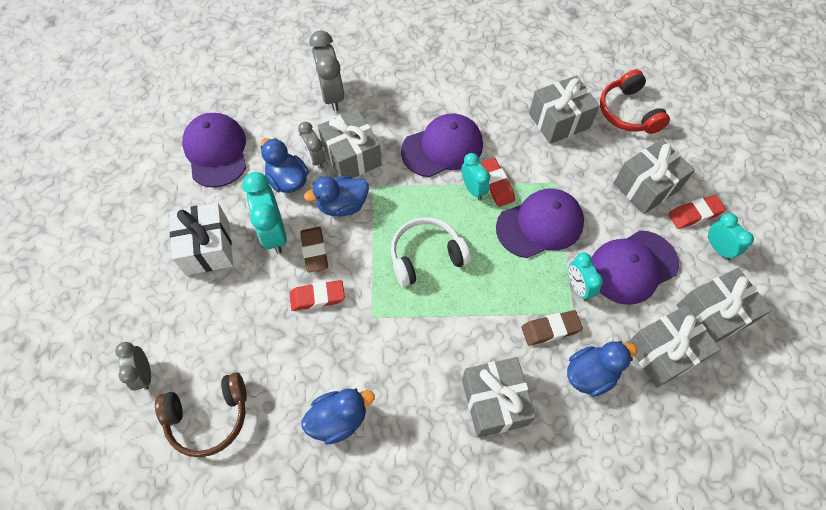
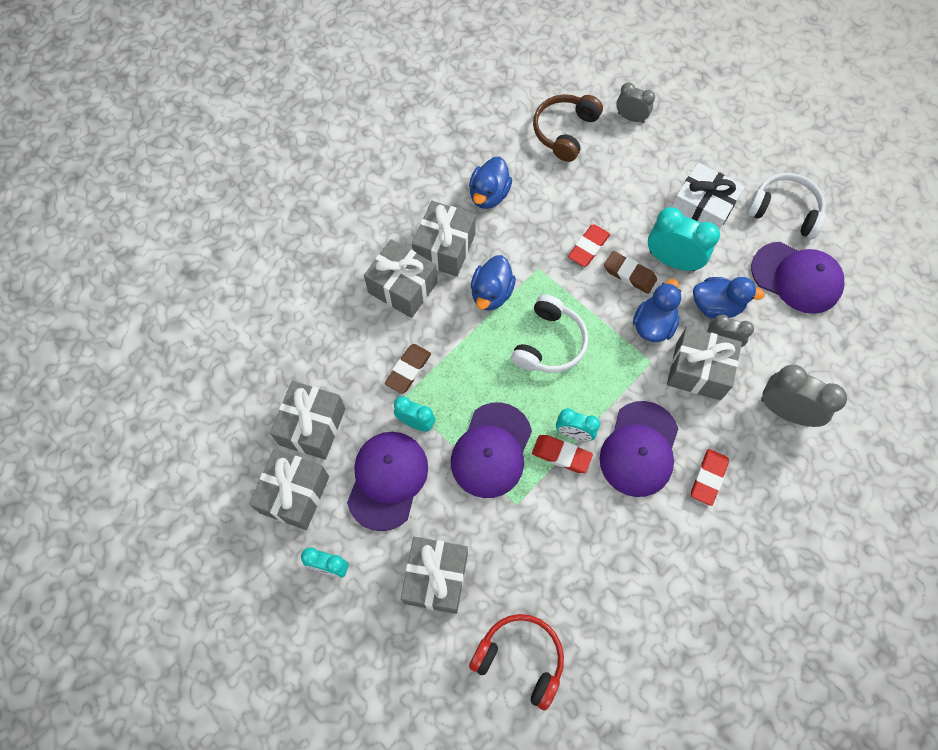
camera: 135 degrees right, 5 degrees up
grey gift [529,75,600,144] -> grey gift moved to [412,201,476,277]
blue duck [567,341,637,397] -> blue duck moved to [471,255,516,311]
red eraser [669,195,726,229] -> red eraser moved to [691,449,729,506]
none -> white headphones [747,173,826,239]

